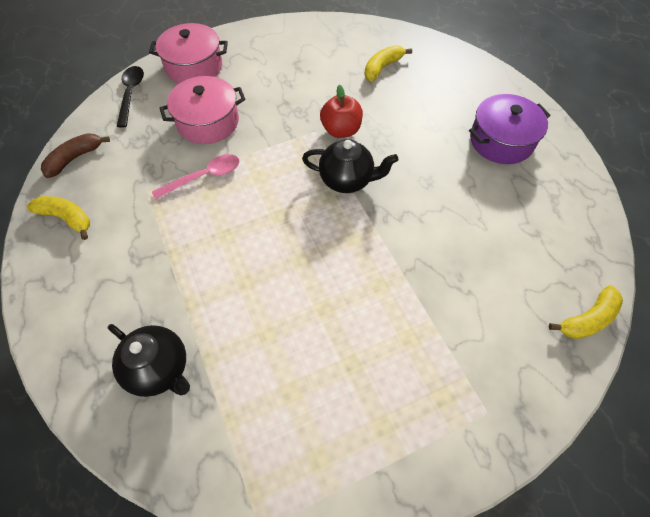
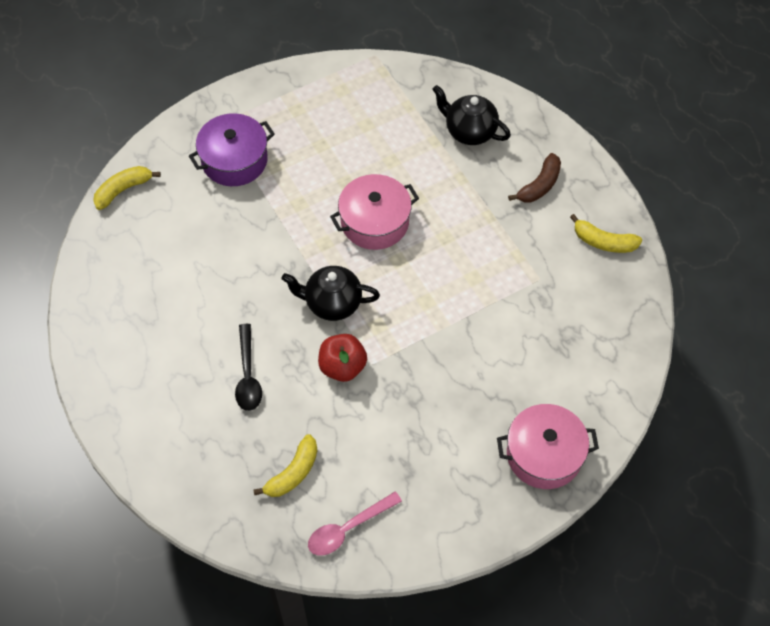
camera: 175 degrees right, 0 degrees up
brown banana [41,133,110,178] -> brown banana moved to [508,153,561,202]
black spoon [117,66,144,128] -> black spoon moved to [235,324,262,411]
pink spoon [152,154,240,200] -> pink spoon moved to [308,492,402,556]
pink pot [160,76,245,144] -> pink pot moved to [330,174,419,250]
purple pot [469,94,551,164] -> purple pot moved to [189,113,275,186]

